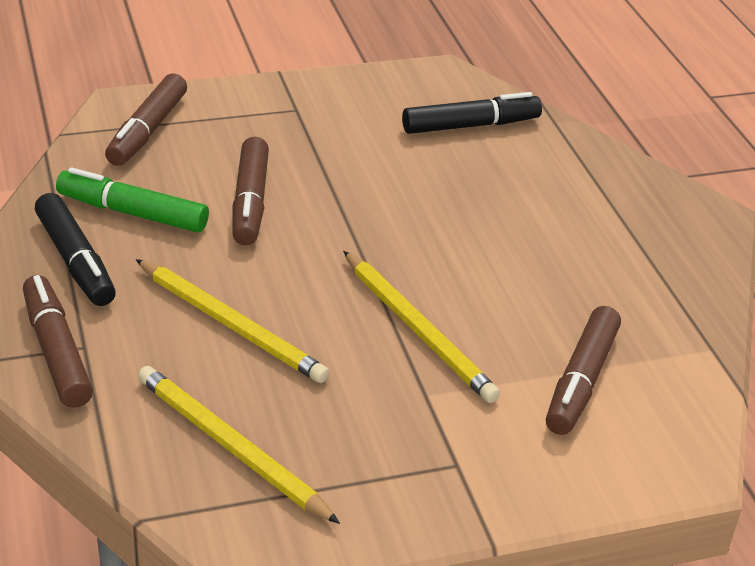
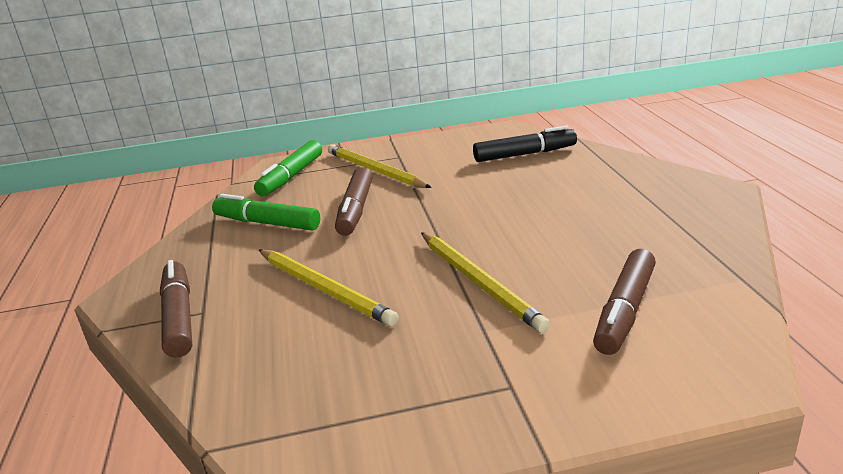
camera: 10 degrees right, 10 degrees down
black marker [35,193,116,306] -> none
brown marker [105,74,187,166] -> green marker [254,140,322,196]
yellow pencil [138,366,340,524] -> yellow pencil moved to [328,144,432,188]

